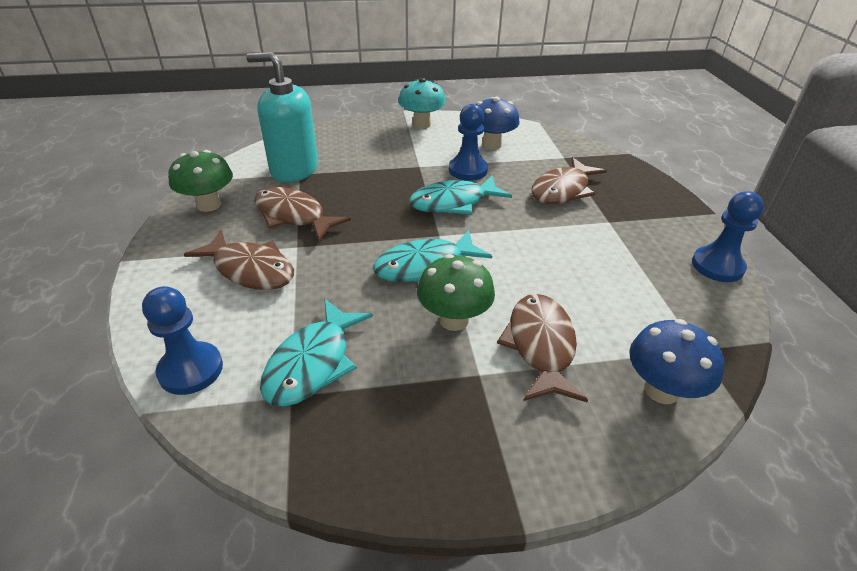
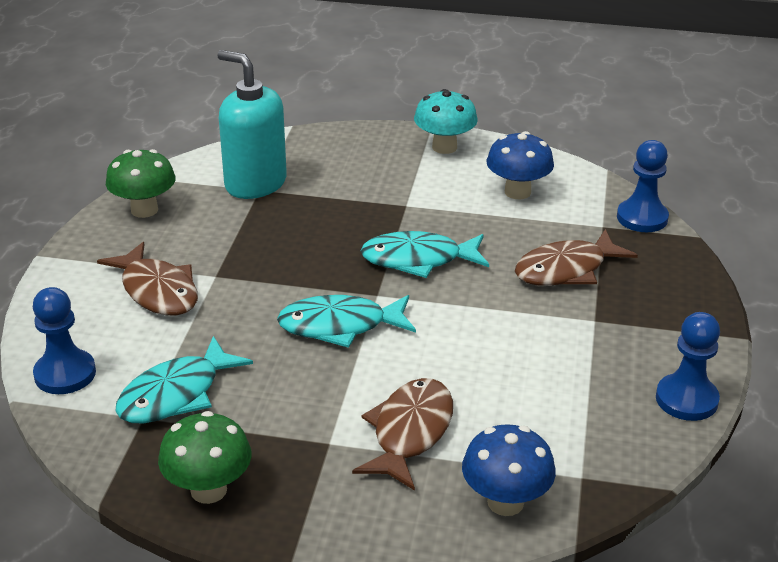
camera: 20 degrees right, 5 degrees down
brown fish [254,187,351,242] -> none
green mushroom [417,254,495,331] -> green mushroom moved to [158,411,252,504]
blue pawn [449,104,488,181] -> blue pawn moved to [617,140,669,232]

